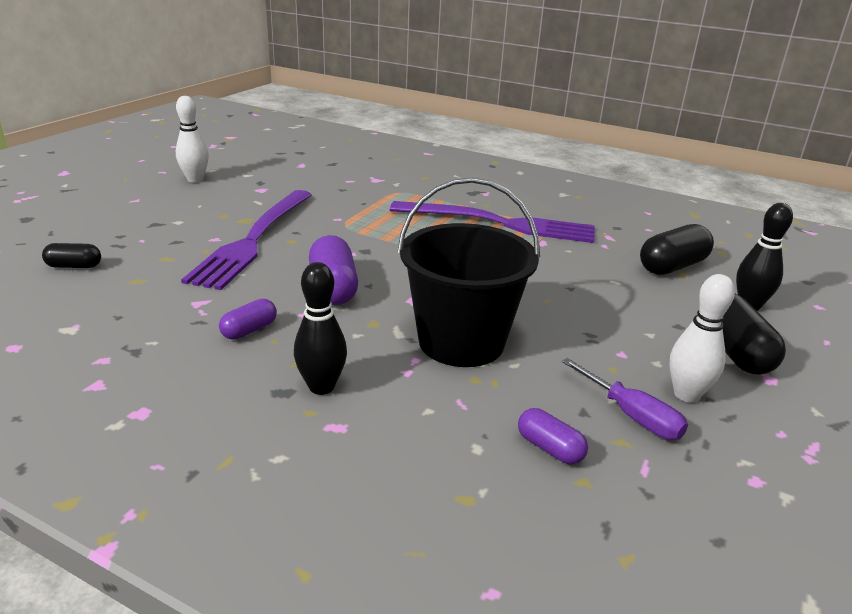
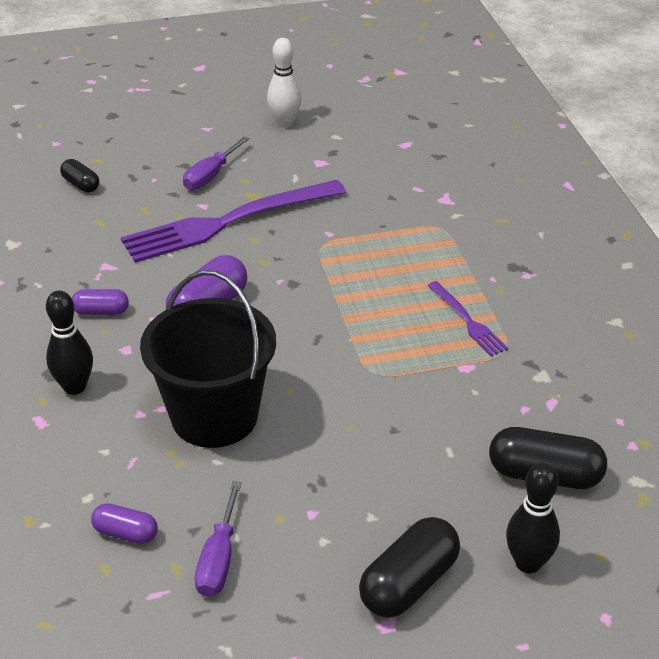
camera: 50 degrees right, 10 degrees up
purple fork [390,201,595,243] -> purple fork [427,281,508,356], size x0.47
purple capsule [518,408,588,464] -> purple capsule turned 75 degrees counterclockwise [91,503,158,544]
white bowling pin [669,274,735,403] -> none
none -> purple screwdriver [183,137,249,190]

